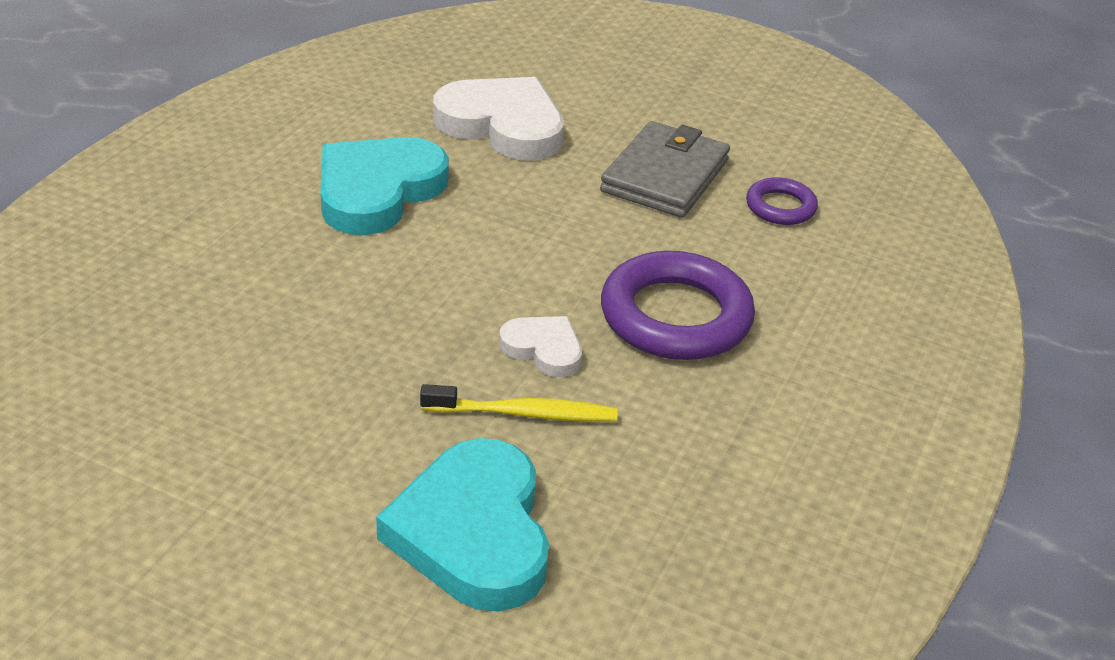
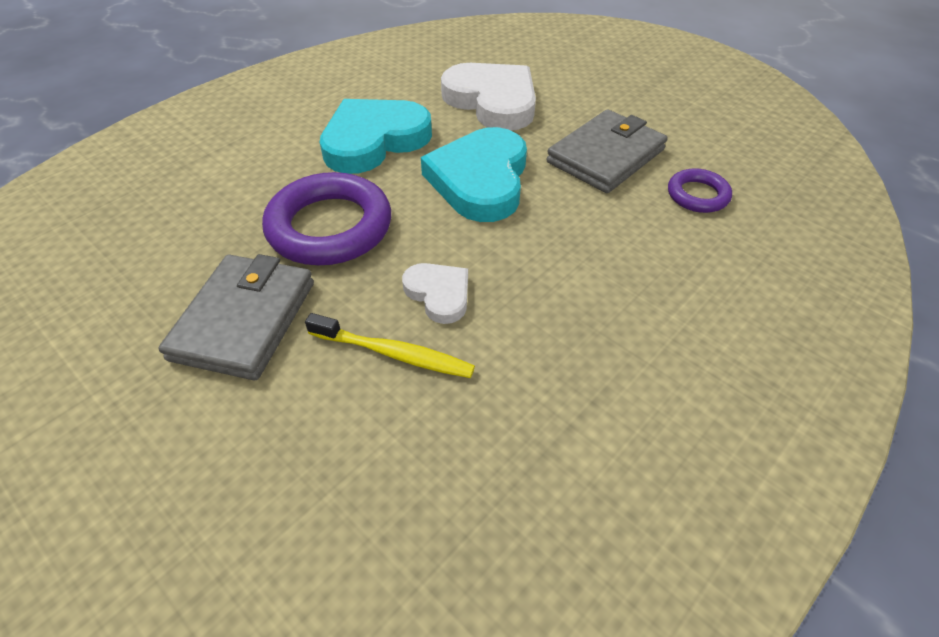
camera: 20 degrees right, 10 degrees up
turquoise heart [376,438,549,612] -> turquoise heart moved to [421,127,527,222]
purple ring [601,251,755,360] -> purple ring moved to [262,172,391,265]
none -> grey wallet [158,254,314,380]

